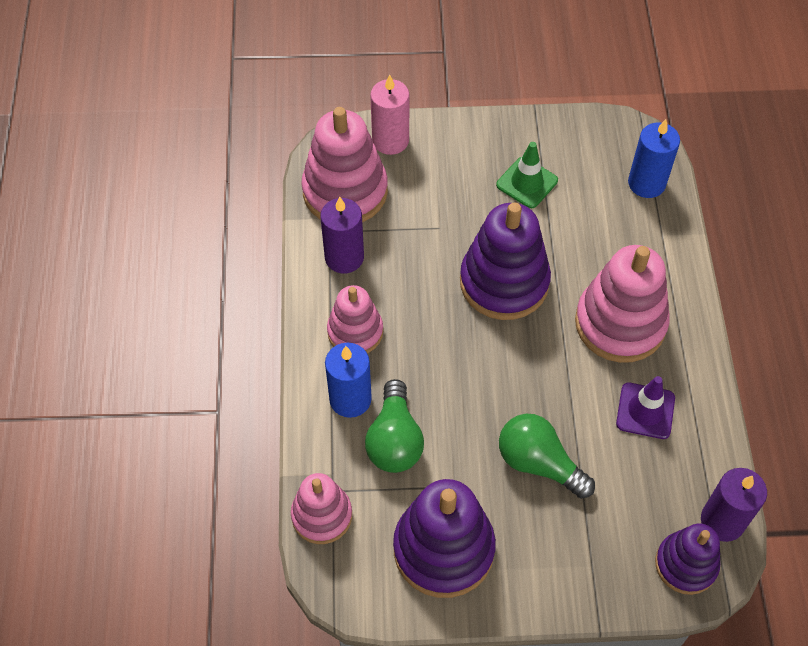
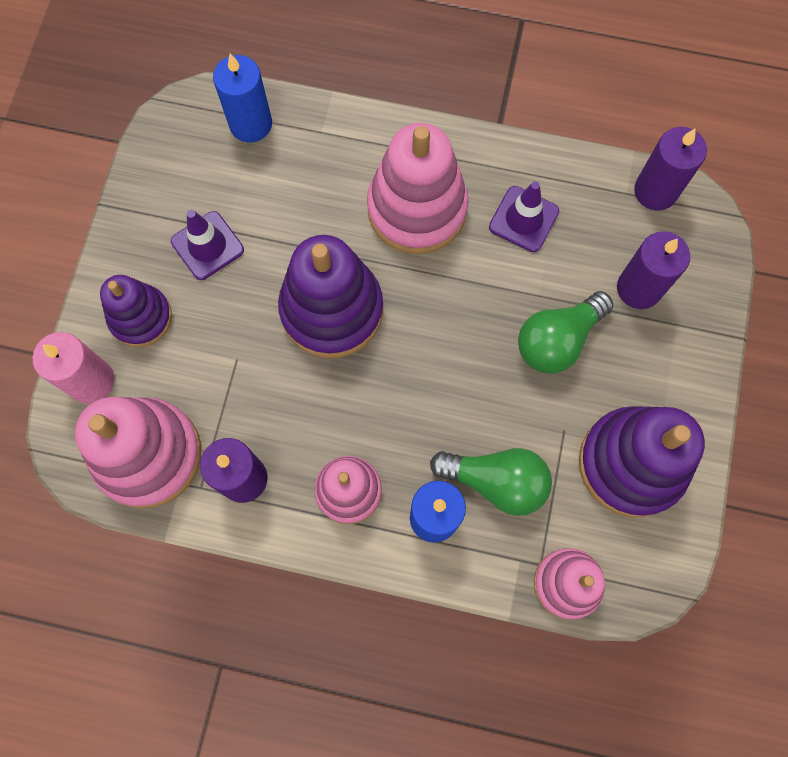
camera: 75 degrees left, 15 degrees up
green traffic cone [496,142,558,208] -> purple traffic cone [171,210,244,280]
purple stacking toy [655,524,720,595] -> purple stacking toy moved to [100,275,172,347]
none -> purple candle [617,231,690,309]

